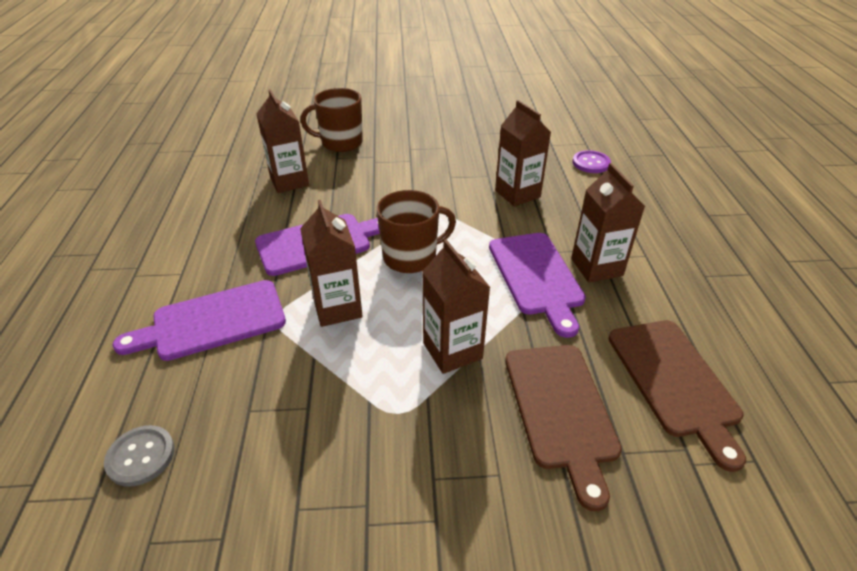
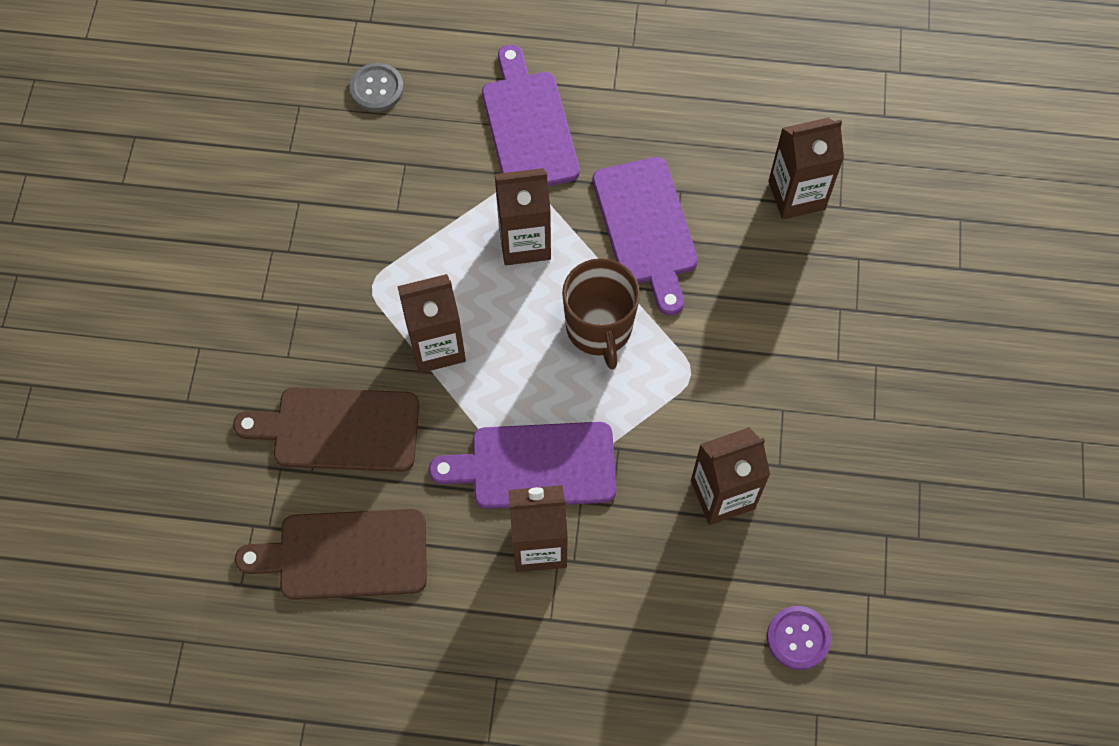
camera: 100 degrees right, 25 degrees up
brown mug [301,88,363,152] -> none

